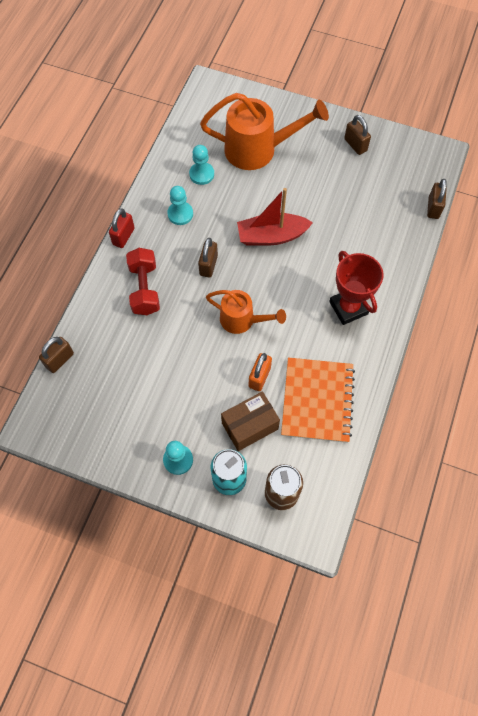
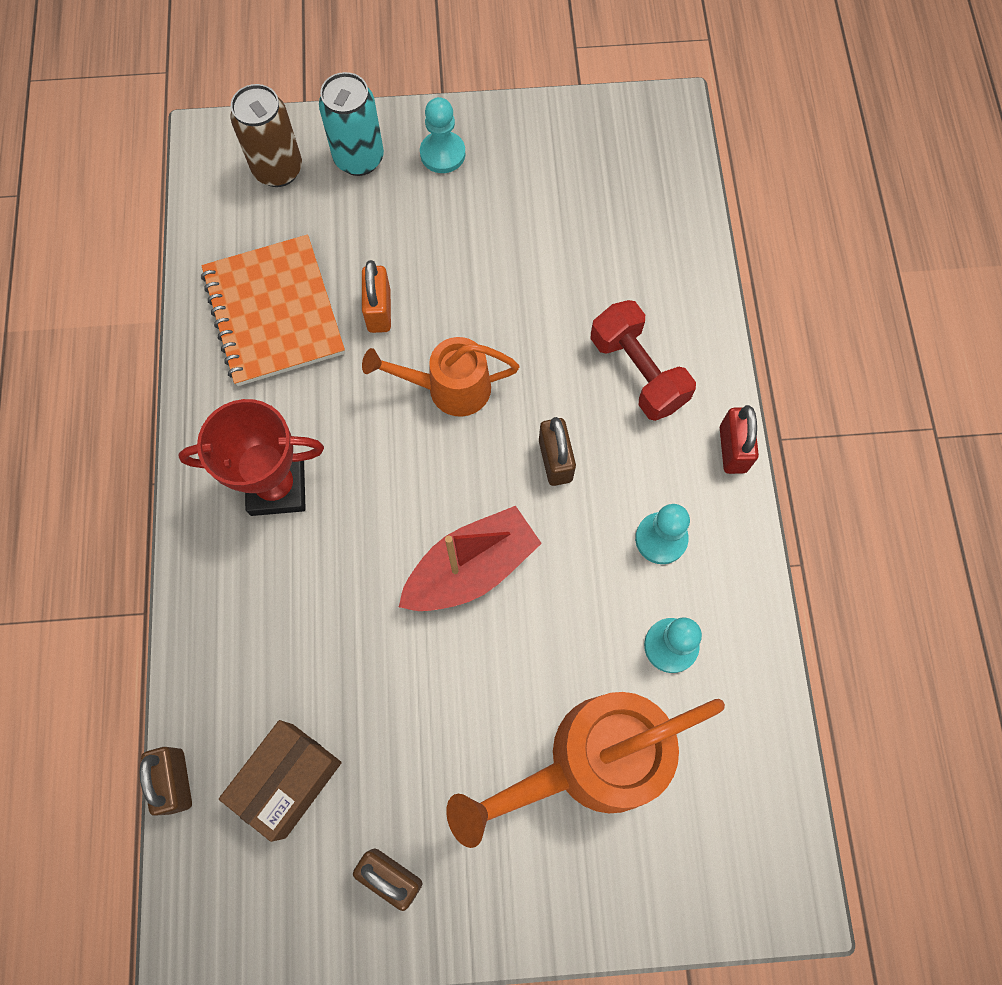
camera: 155 degrees right, 5 degrees up
brown padlock [39,337,74,373] -> none
brown box [221,391,280,451] -> brown box moved to [219,720,342,842]
red trophy [329,251,384,325] -> red trophy turned 45 degrees counterclockwise [178,399,324,516]

